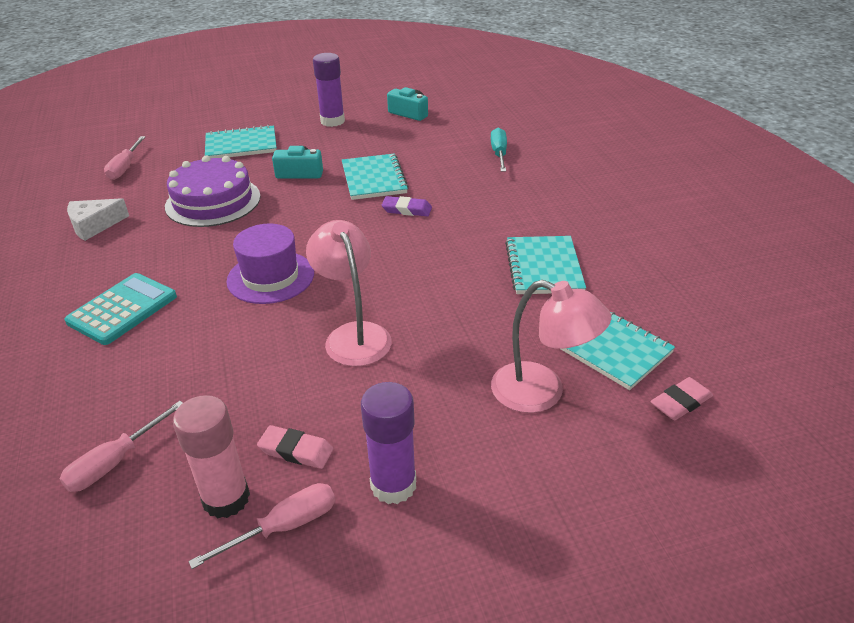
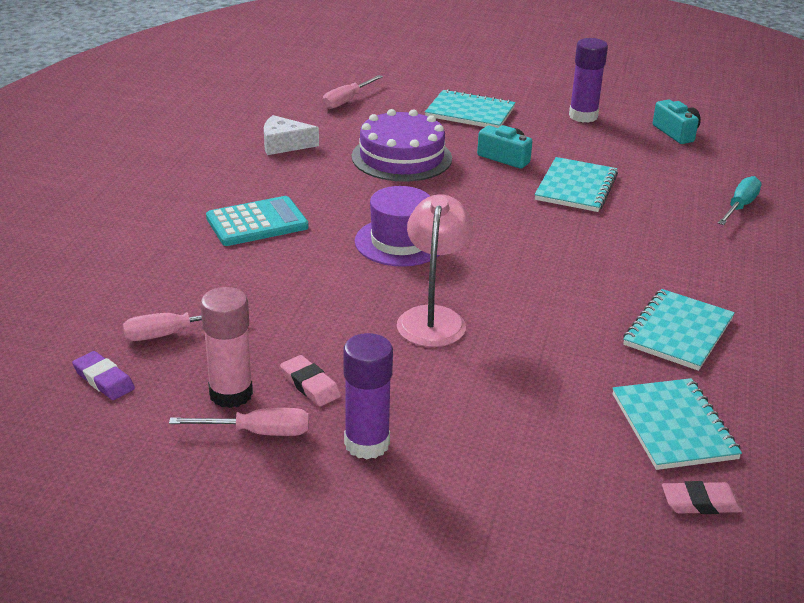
camera: 30 degrees right, 5 degrees down
purple eraser [382,196,432,216] -> purple eraser moved to [72,351,135,400]
pink lamp [491,280,611,413] -> none

